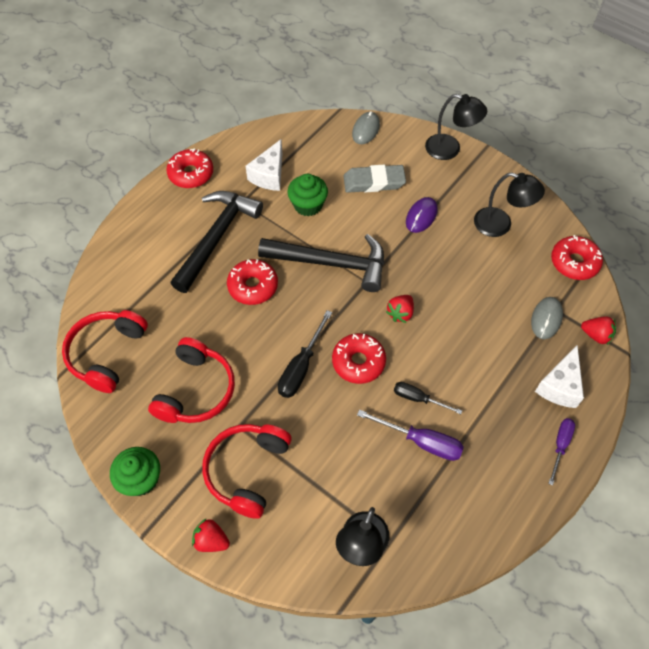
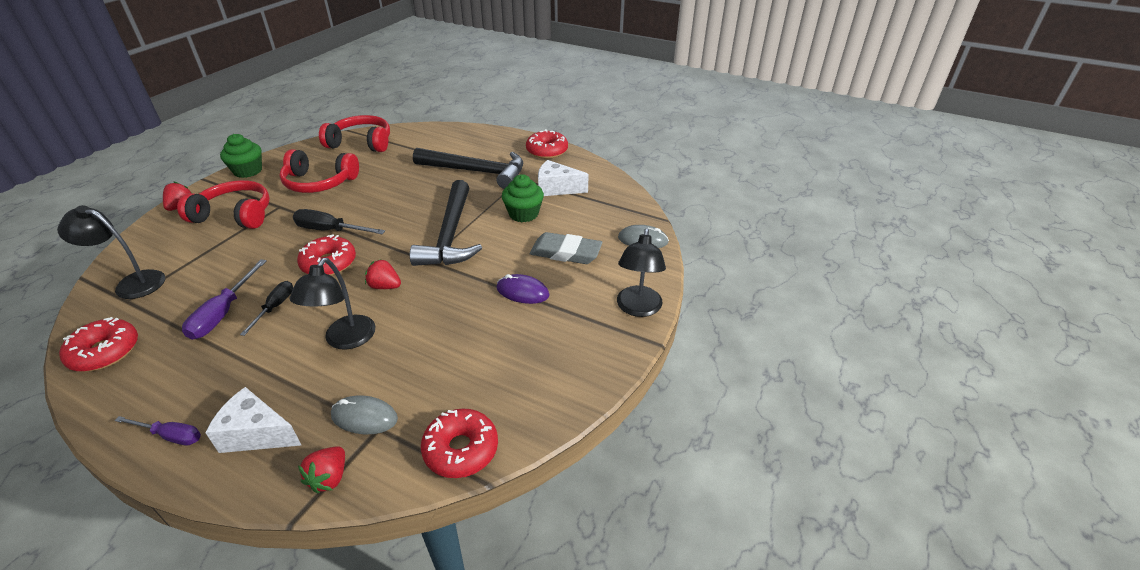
camera: 80 degrees right, 20 degrees down
red donut [227,259,278,305] -> red donut moved to [59,317,138,372]
grey eraser [344,165,406,193] -> grey eraser turned 60 degrees counterclockwise [530,232,602,264]
black lamp [474,172,545,237] -> black lamp moved to [290,258,376,350]

